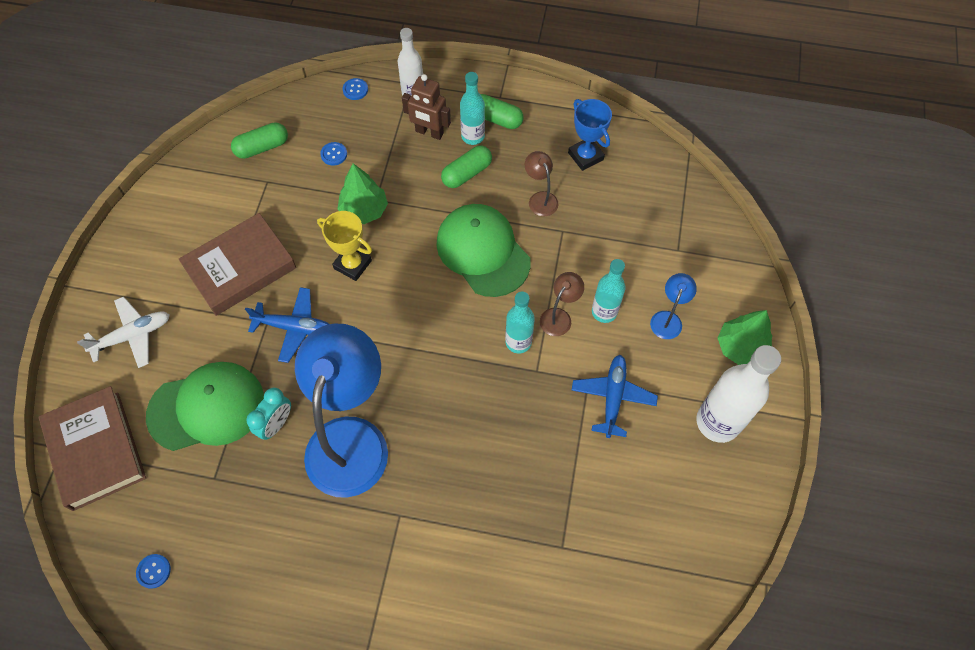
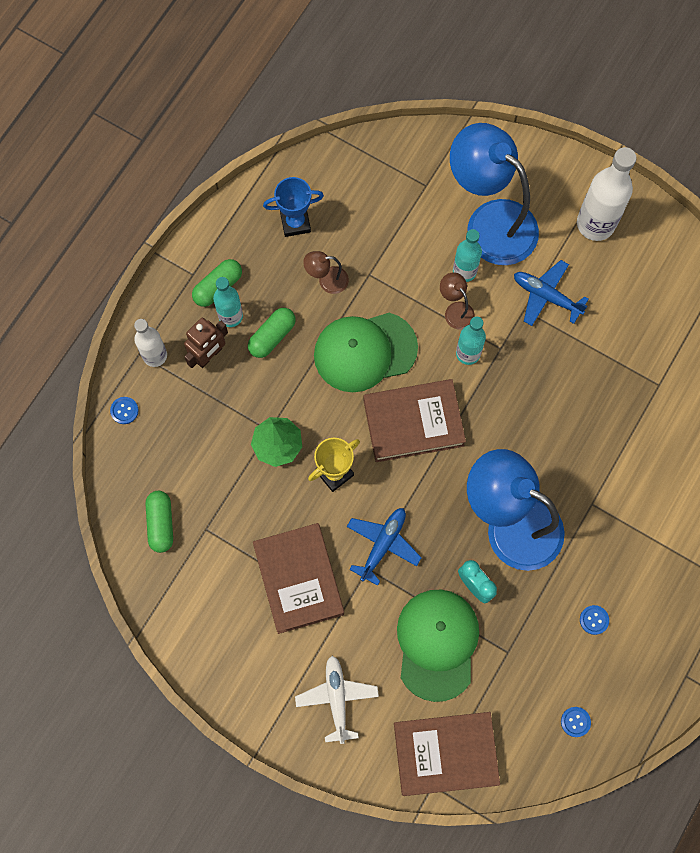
camera: 70 degrees left, 10 degrees up
blue button [320,142,347,166] -> blue button moved to [580,605,609,635]
green capsule [441,146,492,188] -> green capsule turned 60 degrees clockwise [248,308,296,358]
blue lamp [650,273,697,339] -> blue lamp [450,123,539,265], size x2.45
green tree [718,310,772,365] -> none
none -> brown book [363,379,466,462]

